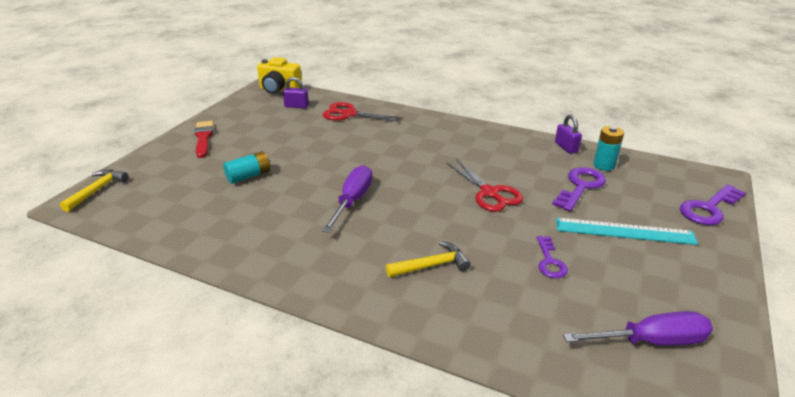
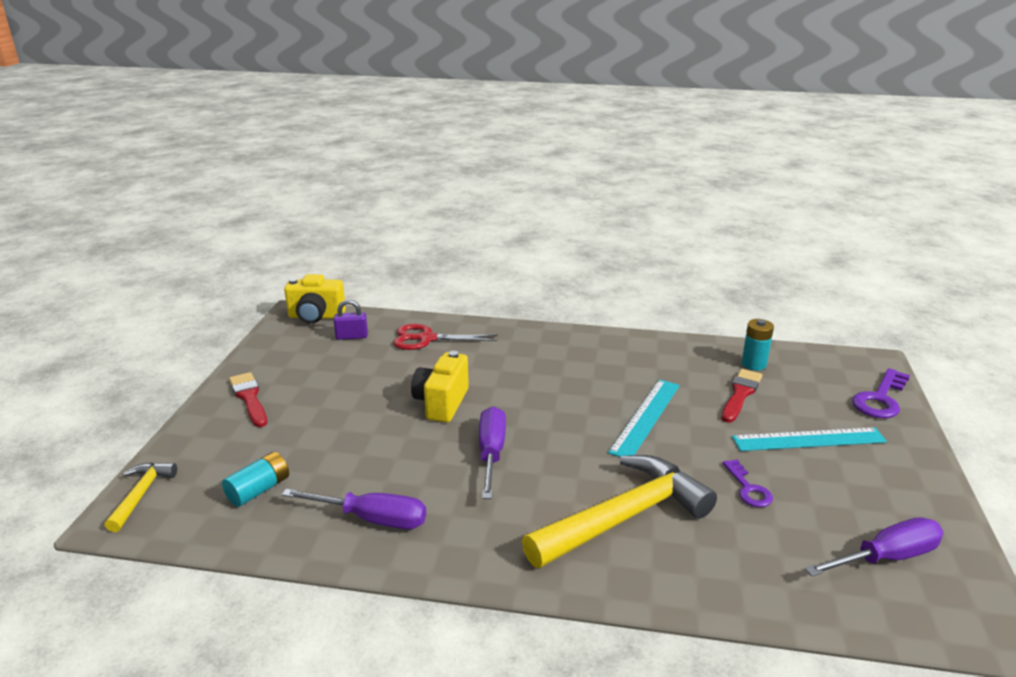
camera: 15 degrees left, 5 degrees down
turquoise battery [223,151,270,184] -> turquoise battery moved to [222,452,289,507]
yellow hammer [386,241,471,278] -> yellow hammer [522,455,717,568], size x2.06
red scissors [446,159,523,212] -> turquoise ruler [608,379,680,457]
purple key [552,167,606,211] -> red brush [722,369,762,423]
purple padlock [555,114,582,154] -> none
none -> purple screwdriver [282,489,426,529]
none -> yellow camera [411,351,469,422]

